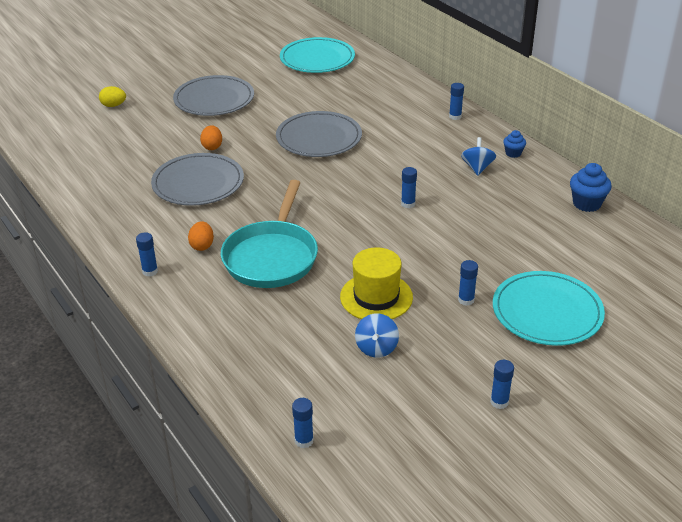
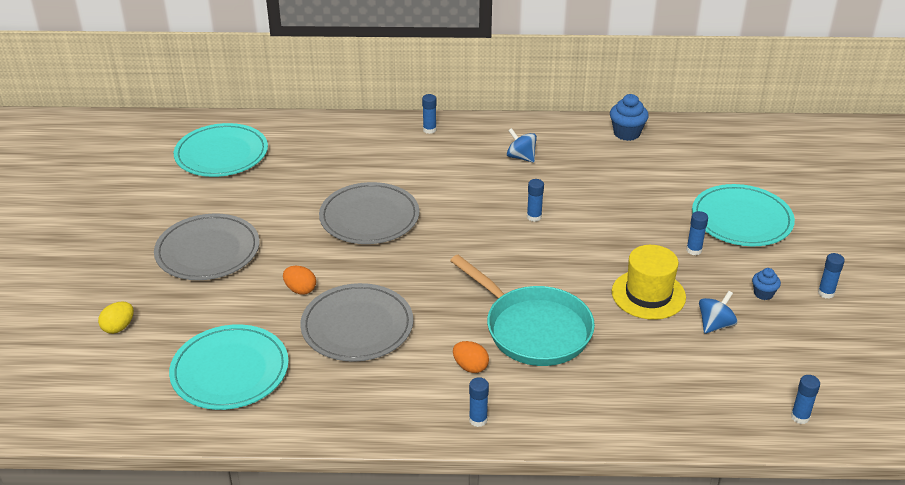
camera: 55 degrees left, 0 degrees up
blue spinning top [355,313,399,358] -> blue spinning top turned 90 degrees counterclockwise [699,291,738,334]
blue cupcake [503,130,526,158] -> blue cupcake moved to [752,268,781,300]
none -> turquoise plate [169,324,289,410]

